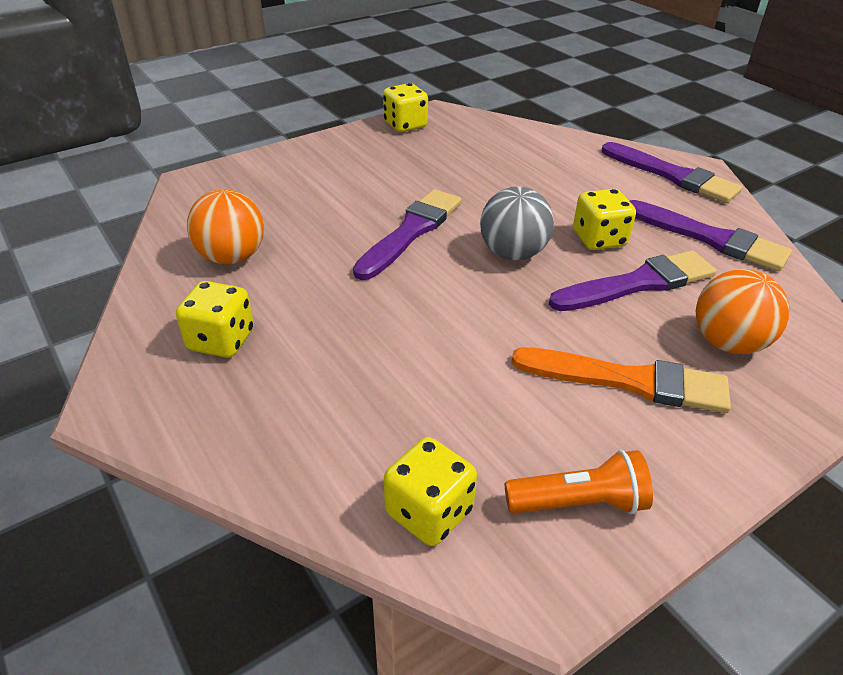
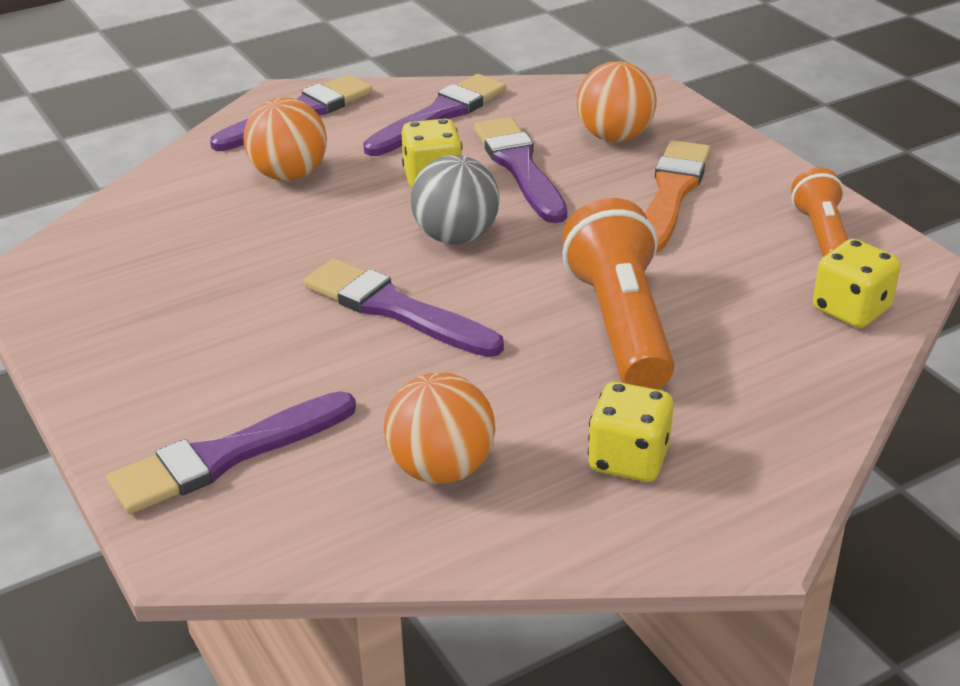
camera: 85 degrees left, 5 degrees down
yellow dice [383,83,428,132] -> none
none -> purple brush [106,391,356,514]
none -> orange ball [243,97,327,181]
none -> orange flashlight [562,198,674,390]

